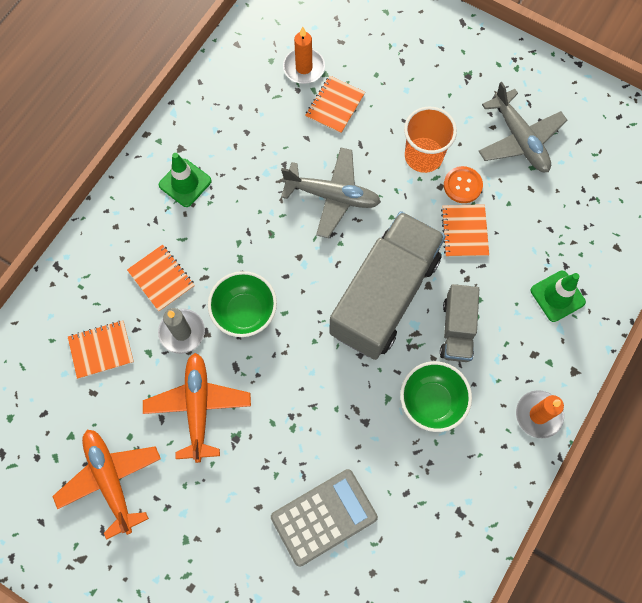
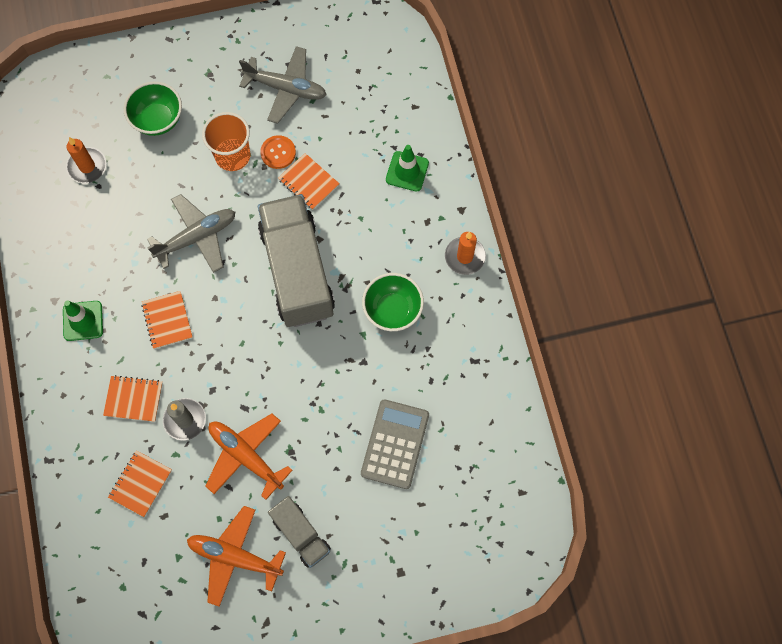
camera: 45 degrees left, 0 degrees up
green bowl [208,271,277,337] -> green bowl moved to [124,82,182,136]
orange notebook [305,76,365,134] -> orange notebook moved to [141,291,193,349]
grey truck [440,284,479,362] -> grey truck moved to [268,496,331,568]

